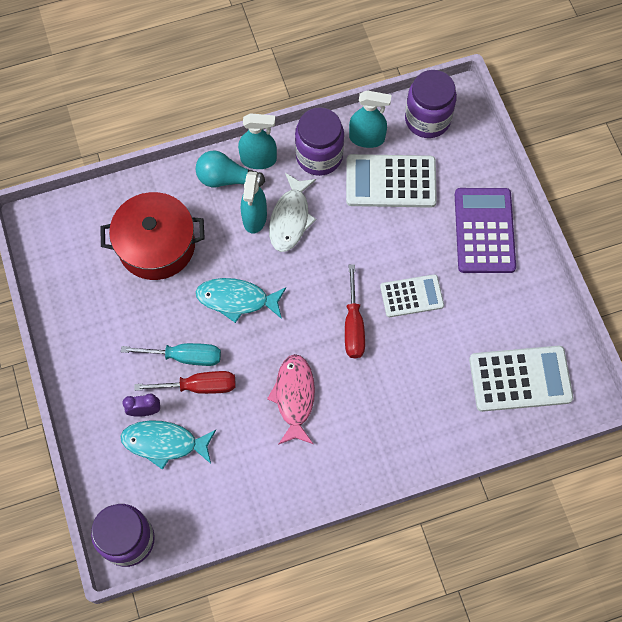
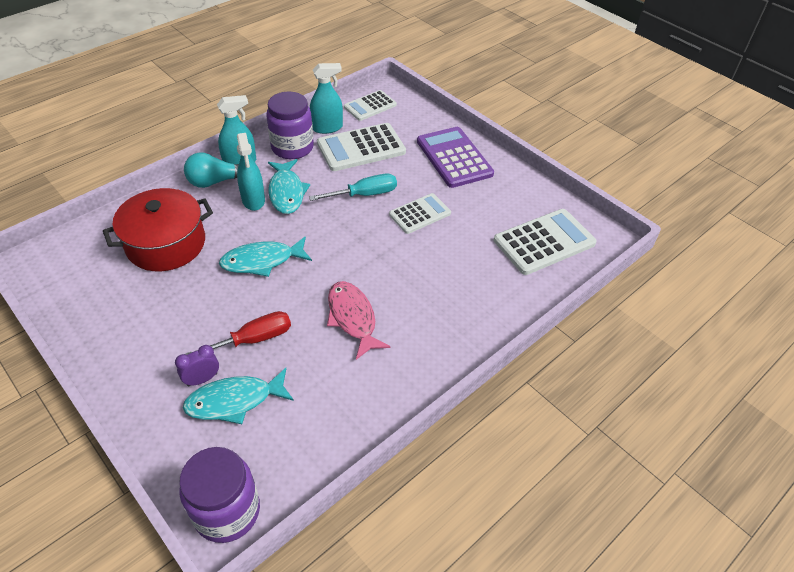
camera: 25 degrees left, 20 degrees down
turquoise screwdriver [121,343,221,366] -> turquoise screwdriver moved to [309,174,397,201]
white fish [269,173,316,252] -> turquoise fish [268,159,310,214]
red screwdriver [345,264,365,358] -> none
purple jar [405,70,457,138] -> white calculator [344,90,397,121]

